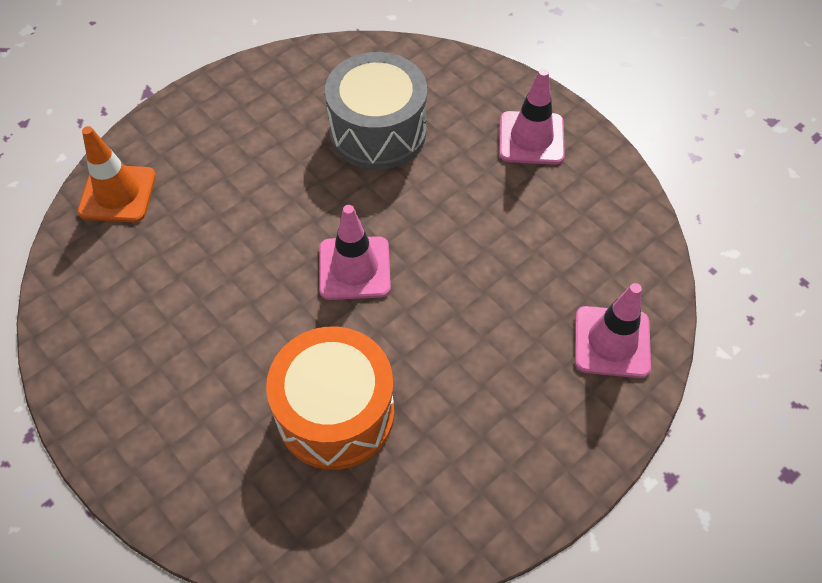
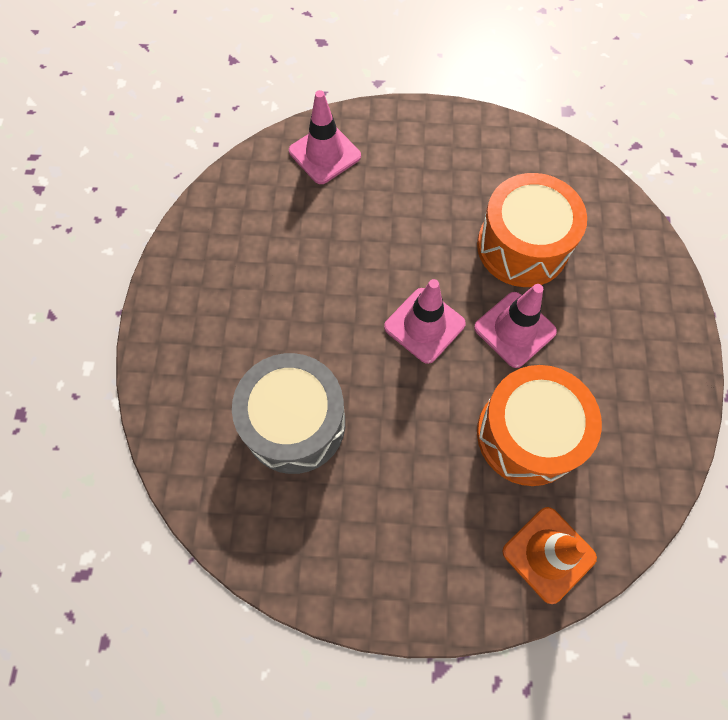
camera: 135 degrees left, 10 degrees up
pink traffic cone [500,68,565,165] -> pink traffic cone moved to [474,284,557,368]
none -> orange drum [477,365,602,486]

